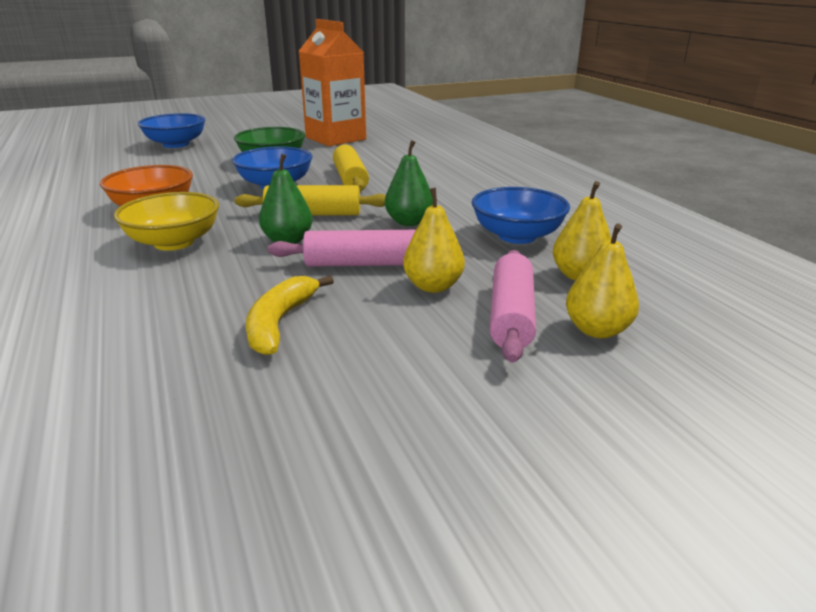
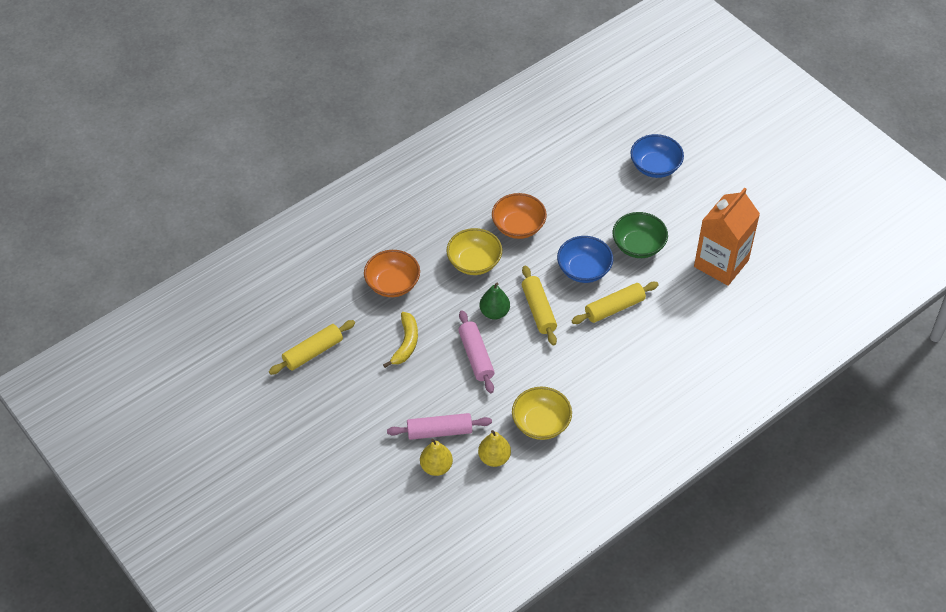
camera: 75 degrees right, 25 degrees up
yellow banana [246,275,334,355] -> yellow banana turned 105 degrees clockwise [383,312,418,368]
green pear [385,140,433,226] -> none
yellow pear [403,188,465,293] -> none
blue bowl [472,187,570,244] -> yellow bowl [512,387,572,440]
none -> yellow rolling pin [269,320,355,375]
none -> orange bowl [364,250,420,297]

